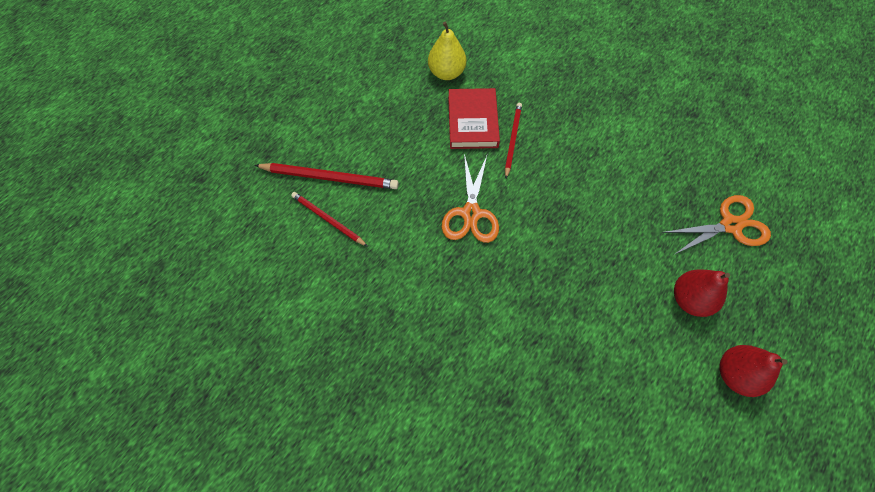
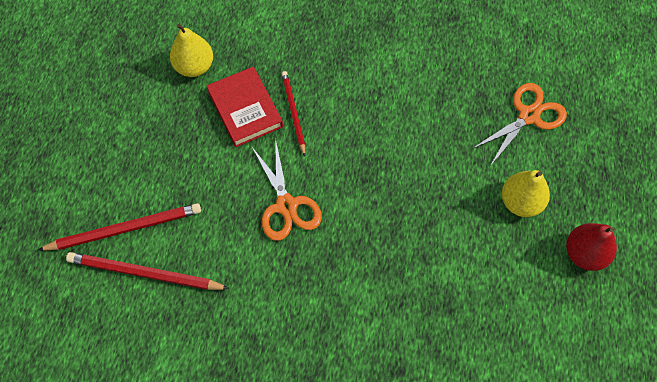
camera: 25 degrees left, 0 degrees up
red pencil [291,192,368,247] -> red pencil [66,252,230,290], size x1.54
red pear [674,269,730,317] -> yellow pear [502,170,550,217]

